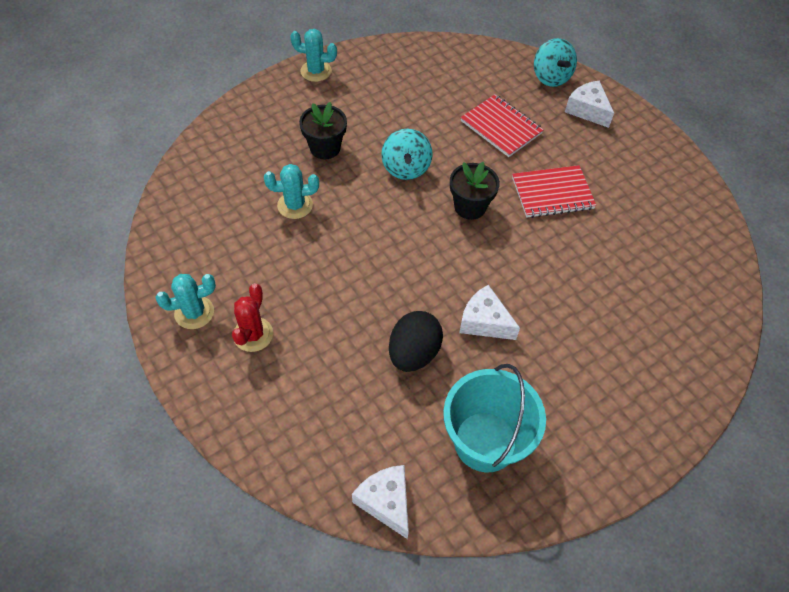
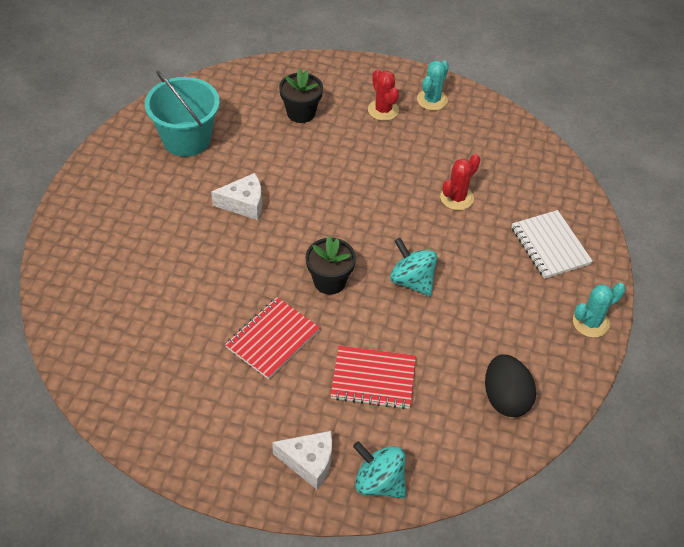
camera: 140 degrees right, 5 degrees down
turquoise cactus [264,164,319,219] -> red cactus [440,154,481,210]
black flower pot [299,102,347,159] -> black flower pot moved to [279,69,323,123]
white cheese [352,465,409,539] -> none
black egg [389,311,443,372] -> black egg moved to [485,354,536,417]
none -> white notebook [511,210,593,279]

